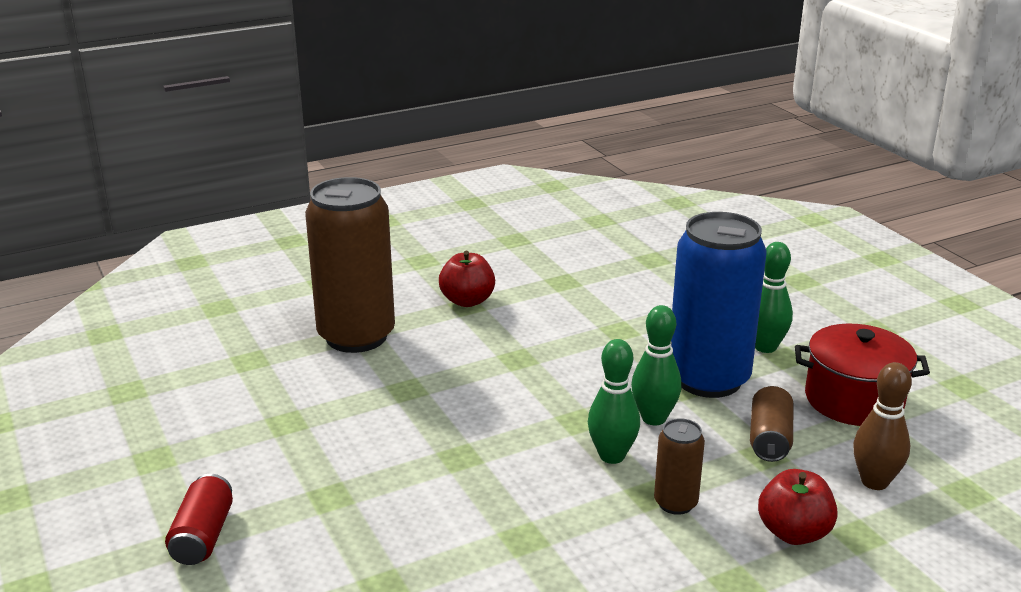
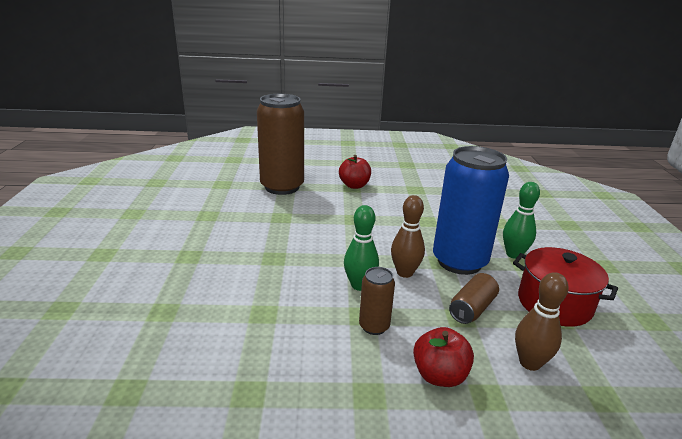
camera: 25 degrees right, 0 degrees up
red can [165,474,233,565] -> none
green bowling pin [631,305,682,425] -> brown bowling pin [391,195,425,278]

